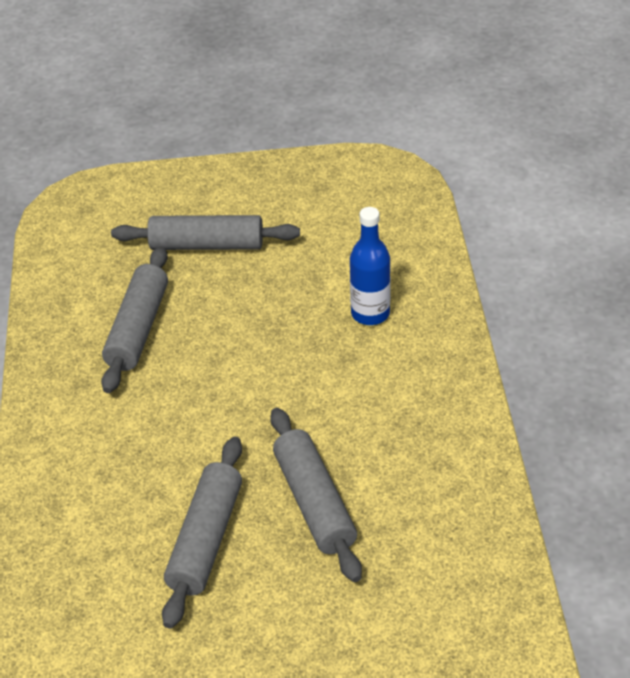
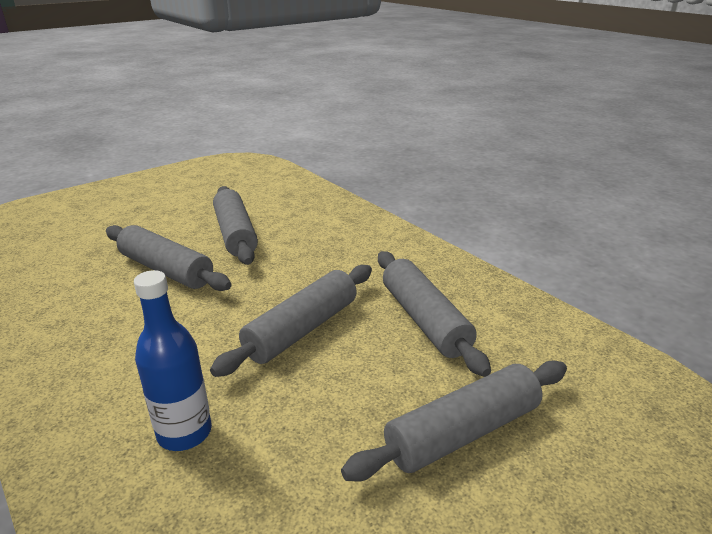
camera: 145 degrees right, 15 degrees down
none -> grey rolling pin [210,265,372,377]

